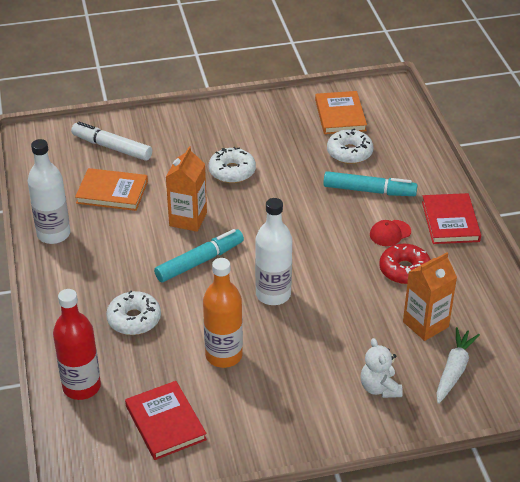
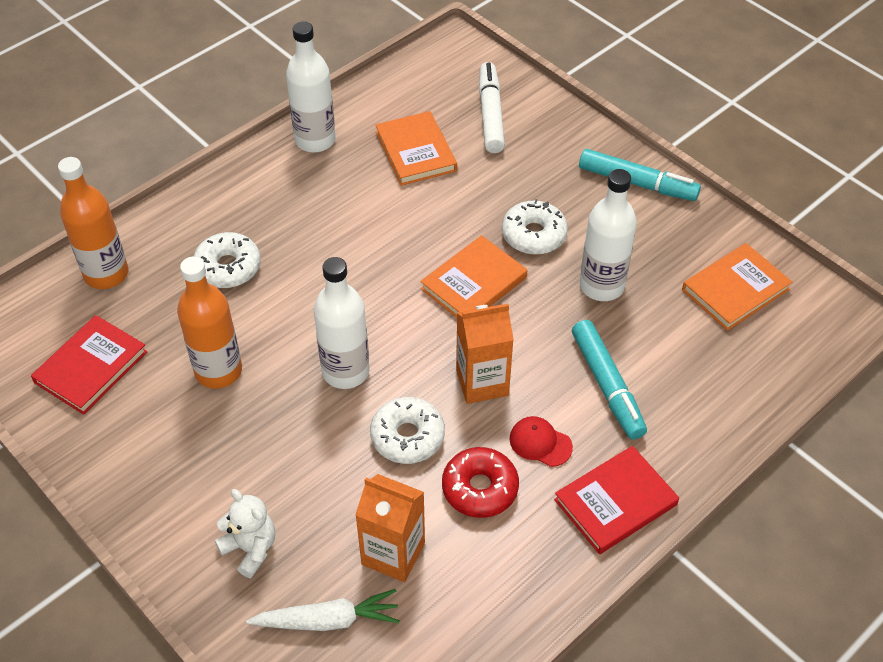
camera: 60 degrees right, 10 degrees up
red bottle [53,289,101,400] -> orange bottle [58,157,128,289]
turquoise marker [154,229,244,282] -> turquoise marker moved to [579,149,701,201]
orange carton [166,146,207,232] -> orange carton moved to [456,304,514,404]
white donut [327,129,373,164] -> white donut moved to [370,397,445,464]
white teddy bear [360,338,403,398] -> white teddy bear turned 90 degrees clockwise [215,489,275,578]
none -> orange book [420,235,527,318]
none -> white bottle [580,169,637,301]

